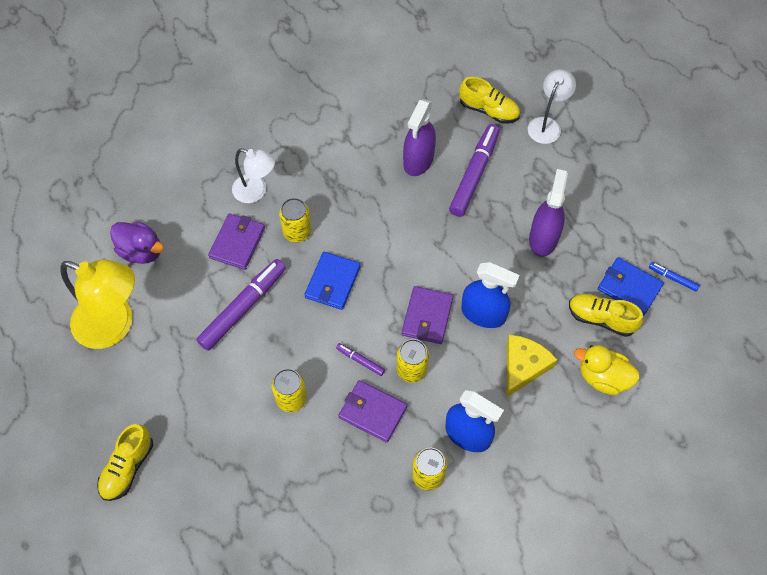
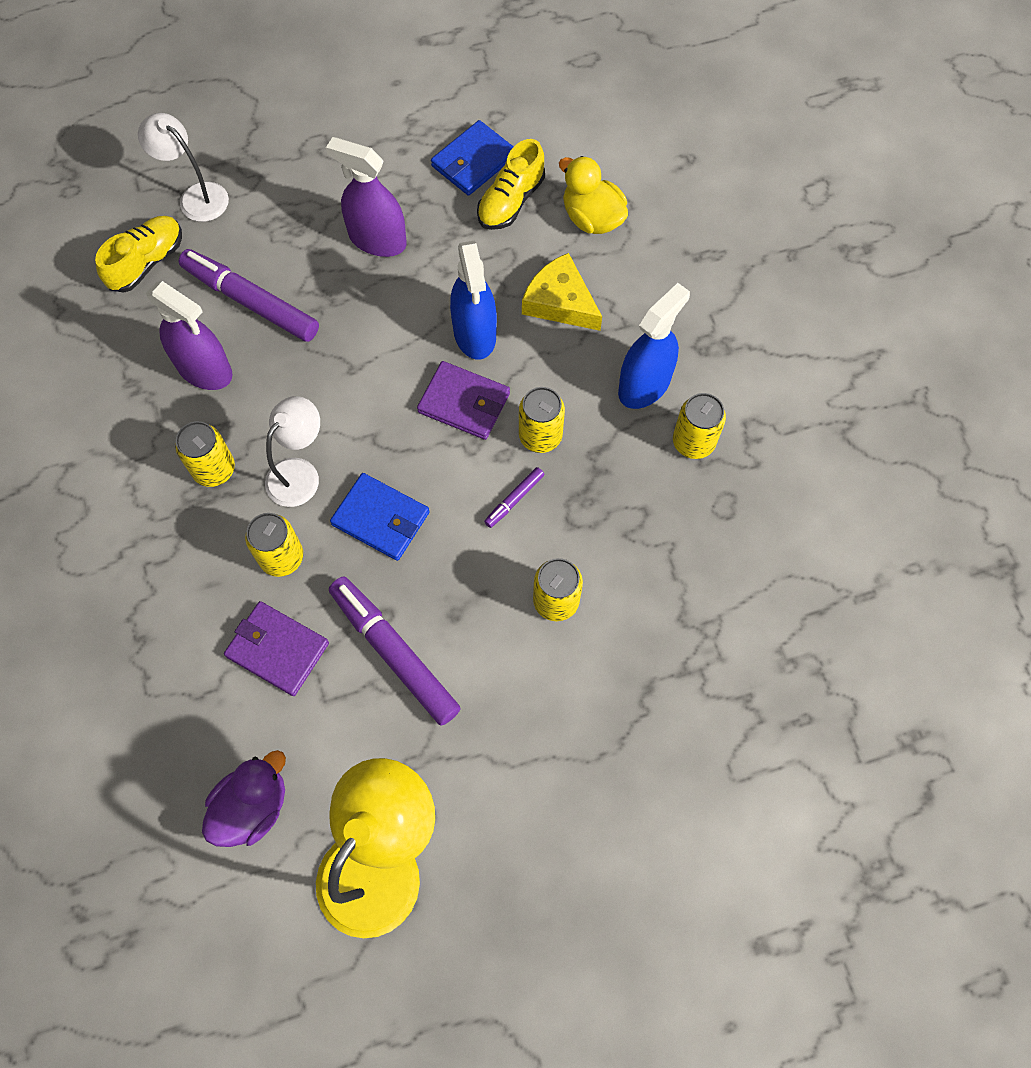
camera: 80 degrees left, 5 degrees up
yellow shoe [97,424,153,501] -> none
white lamp [232,148,275,203] -> white lamp moved to [265,396,320,507]
purple wallet [338,380,407,443] -> none
blue spray bottle [461,262,520,328] -> blue spray bottle turned 135 degrees clockwise [450,240,497,360]
yellow duck [574,345,640,395] -> yellow duck turned 105 degrees clockwise [559,156,628,234]
blue marker [649,262,700,292] -> none
none -> yellow can [175,421,235,487]

